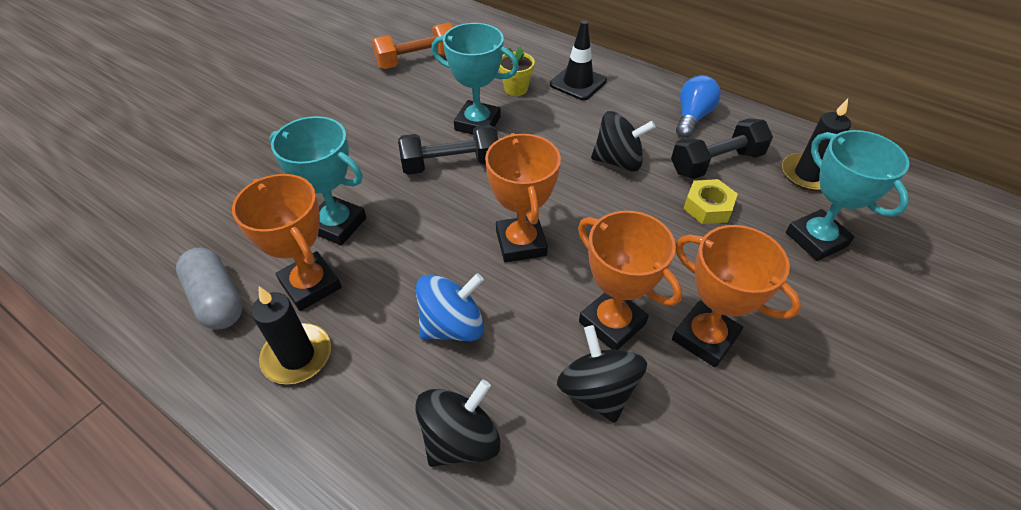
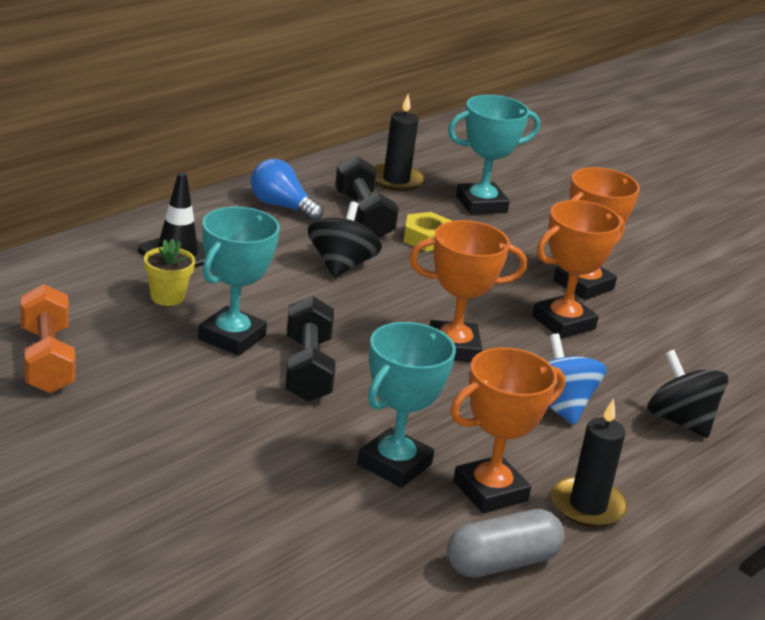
camera: 85 degrees left, 20 degrees down
black spinning top [557,325,647,423] -> none

